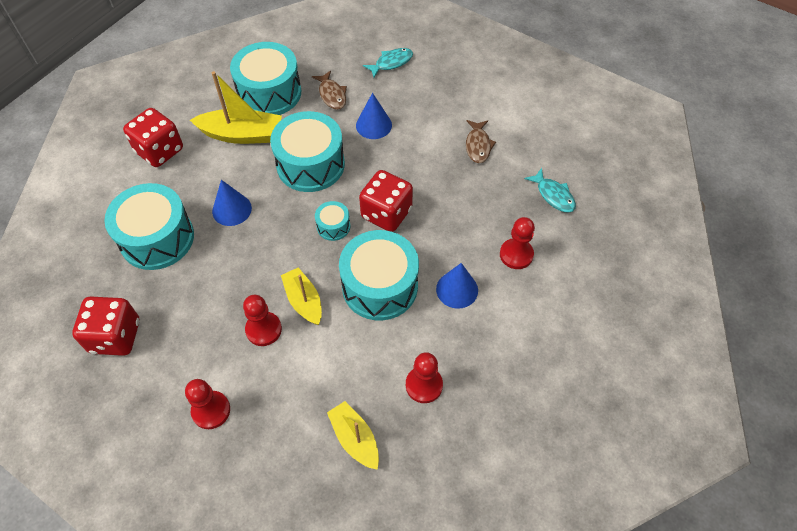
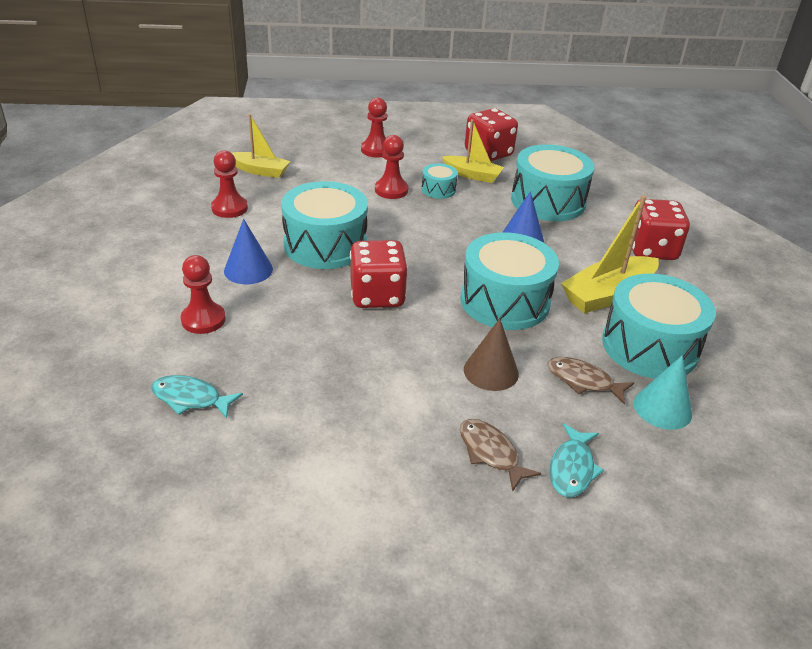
camera: 140 degrees right, 20 degrees down
yellow boat [281,267,322,325] -> yellow boat moved to [442,119,504,183]
turquoise drum [315,201,350,241] -> turquoise drum moved to [422,163,458,199]
blue cone [356,93,392,139] -> brown cone [464,318,519,391]
brown fish [466,120,496,163] -> brown fish moved to [460,419,541,492]
none -> turquoise cone [634,355,692,430]

